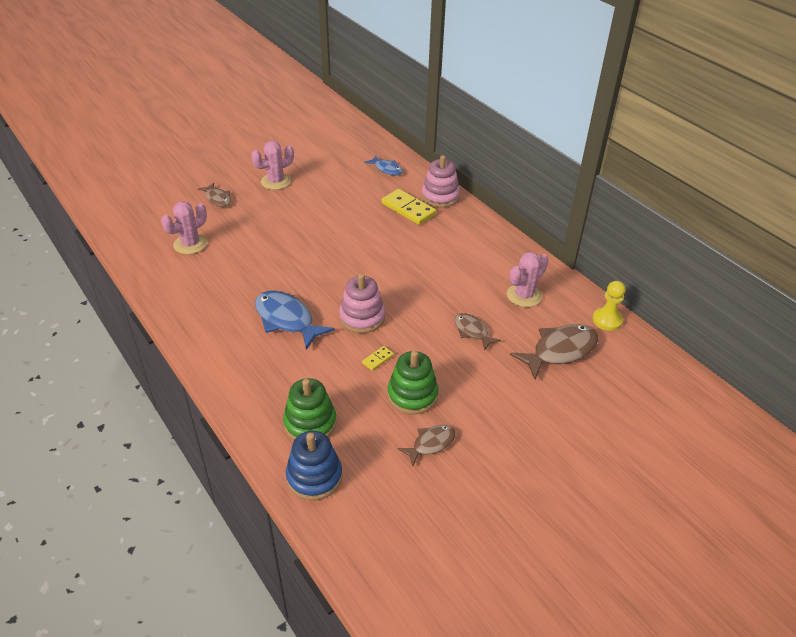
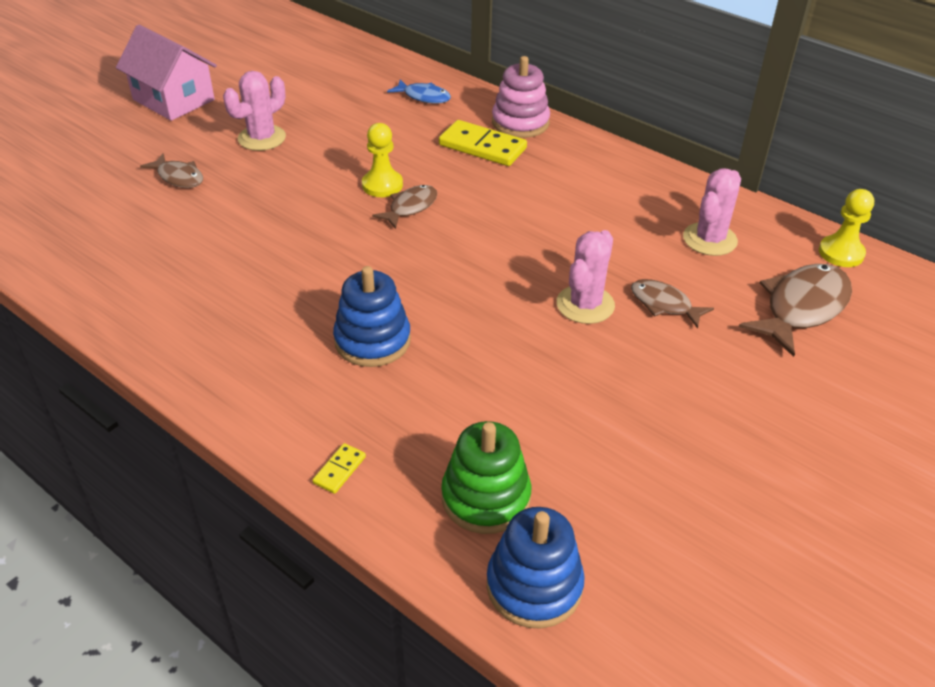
camera: 15 degrees left, 0 degrees up
pink cactus [161,201,207,254] -> pink cactus moved to [556,230,615,324]
blue fish [255,291,335,350] -> blue stacking toy [333,266,411,367]
pink stacking toy [339,274,385,333] -> none
yellow domino [362,346,394,371] -> yellow domino moved to [313,443,366,494]
green stacking toy [388,351,438,414] -> none
brown fish [398,425,456,466] -> brown fish moved to [372,185,437,229]
none -> pink house [116,24,217,121]
none -> yellow pawn [362,123,403,197]

